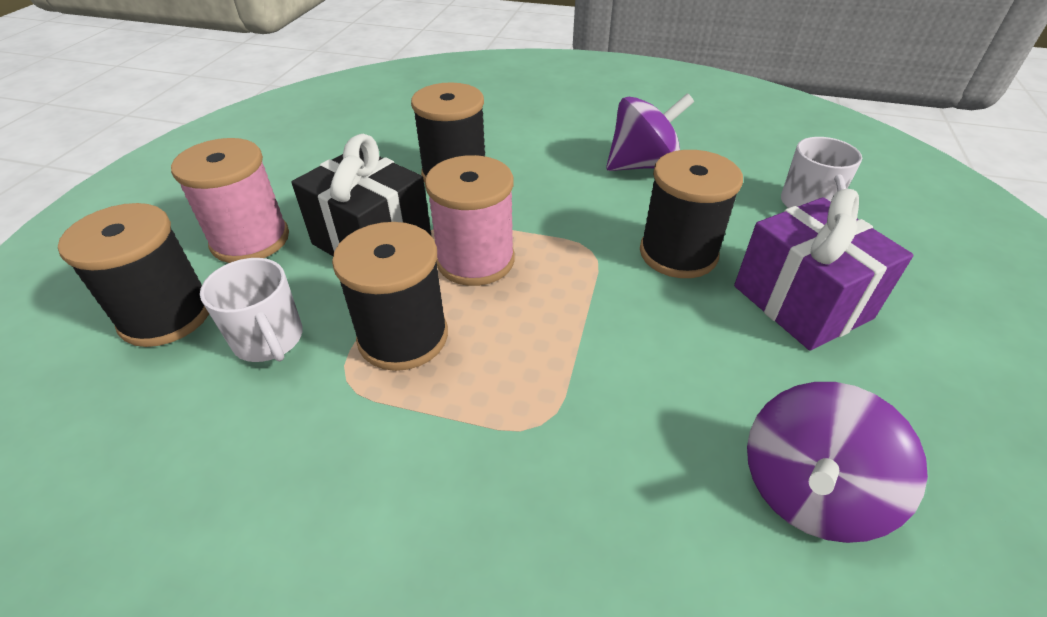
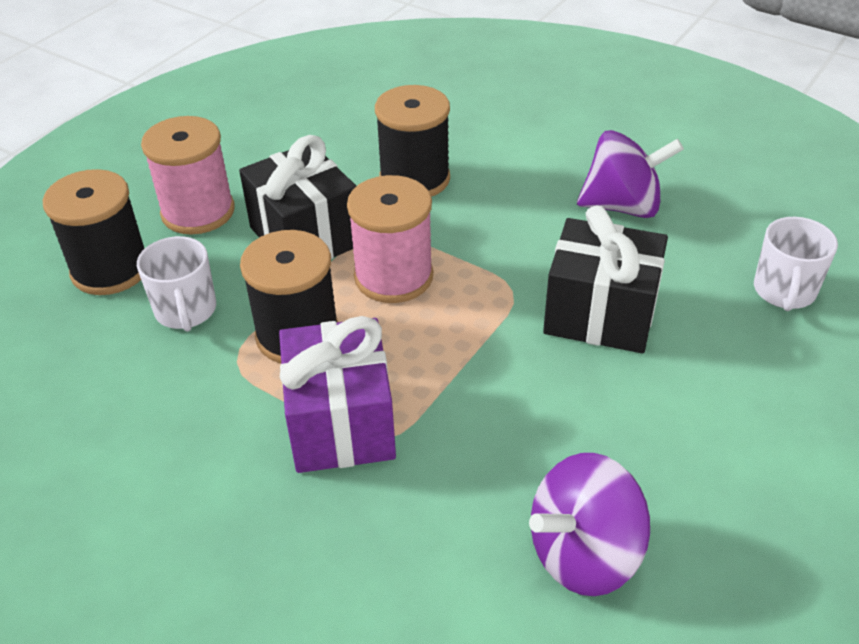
camera: 20 degrees right, 0 degrees up
black spool [640,150,743,278] -> black gift [543,206,668,353]
purple gift [734,189,913,350] -> purple gift moved to [279,316,396,473]

